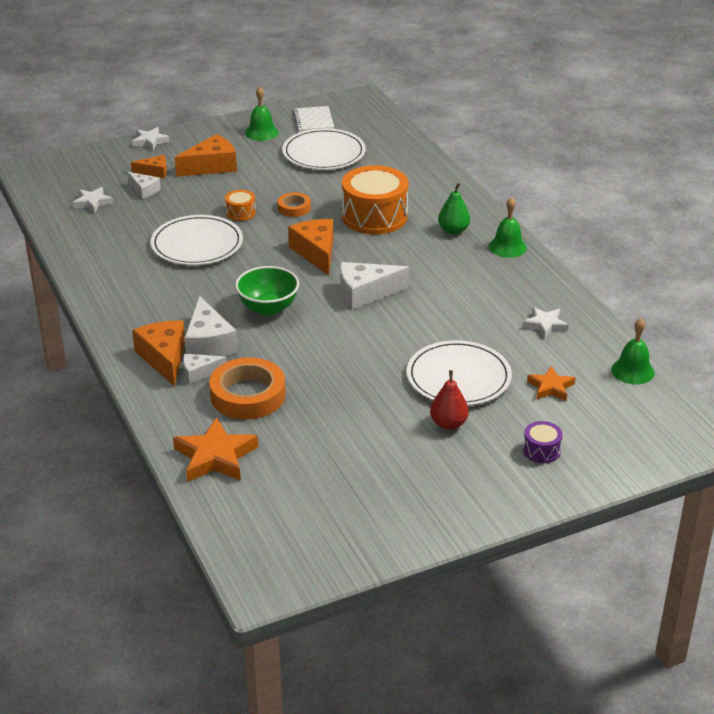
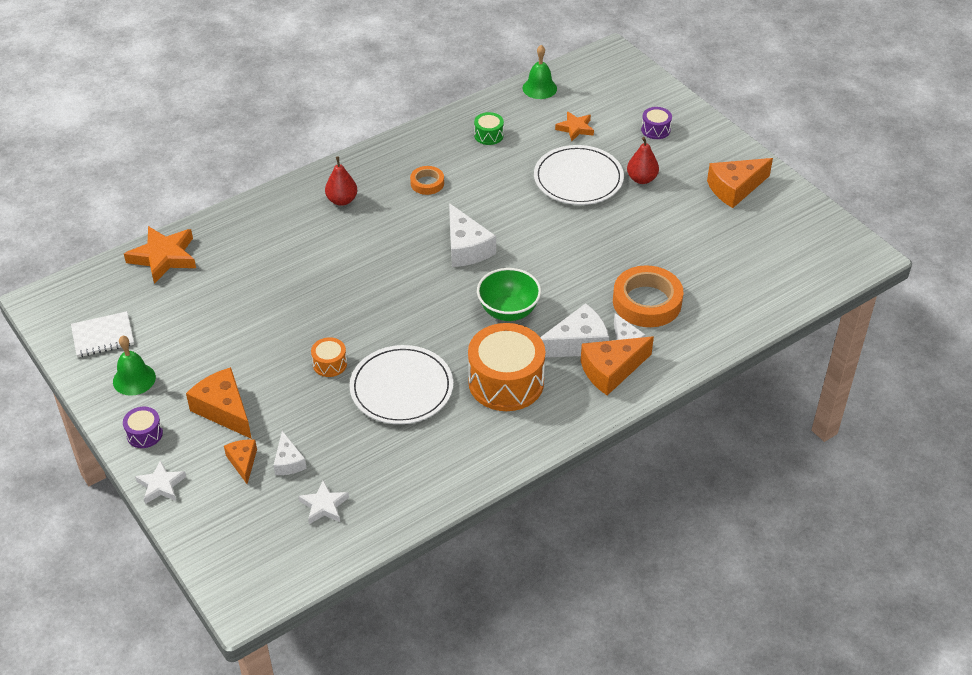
camera: 100 degrees left, 10 degrees up
white cheese [127,172,161,199] -> white cheese turned 135 degrees clockwise [273,431,307,475]
orange star [173,417,258,482] -> orange star moved to [124,226,196,284]
orange tape [278,192,311,217] -> orange tape moved to [410,166,444,195]
white plate [282,128,366,170] -> none
orange cheese [288,219,333,275] -> orange cheese moved to [707,158,773,208]
orange drum [342,165,409,235] -> orange drum moved to [468,323,545,411]
green pear [438,183,470,235] -> red pear [325,156,357,206]
green bell [489,197,527,258] -> none
white star [522,307,568,339] -> green drum [474,112,504,145]
none -> purple drum [123,407,163,448]

